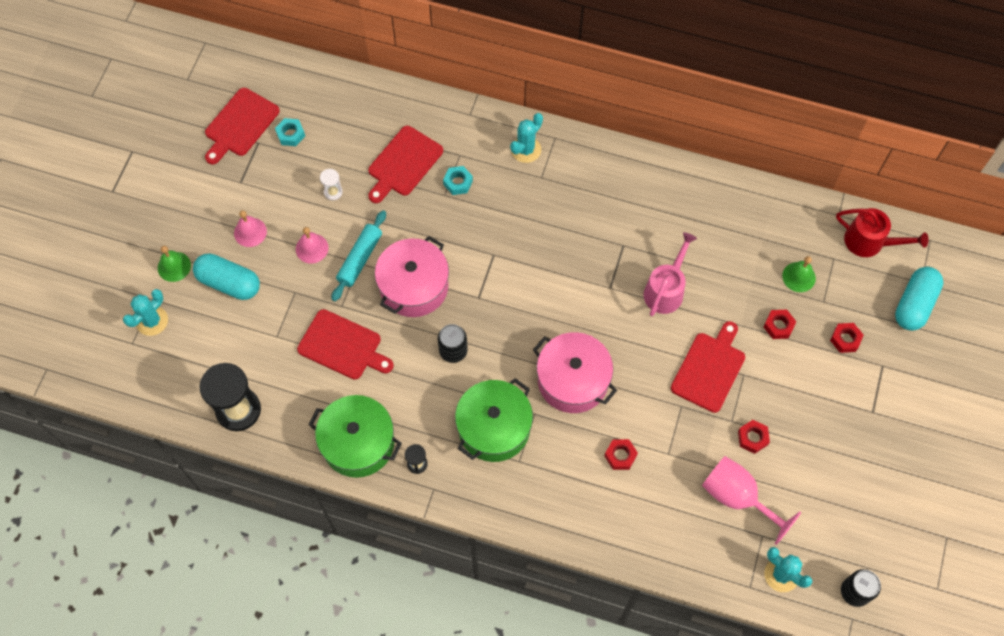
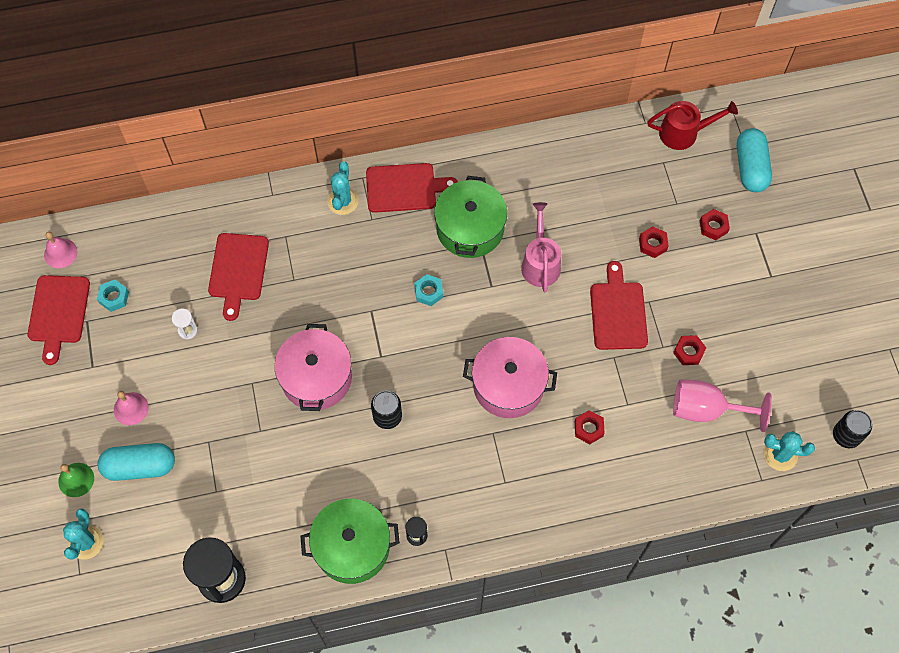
camera: 30 degrees left, 0 degrees up
pink bell [296,227,329,263] -> pink bell moved to [44,232,77,268]
red cutting board [297,309,394,380] -> red cutting board moved to [366,163,458,213]
turquoise rolling pin [332,210,386,301] -> none
turquoise nut [443,166,473,195] -> turquoise nut moved to [414,274,443,306]
green pot [455,378,533,462] -> green pot moved to [434,176,507,258]
green bell [782,256,816,292] -> none

